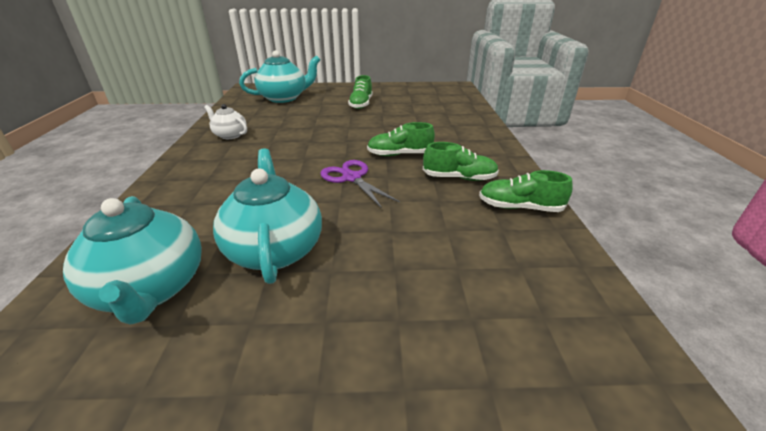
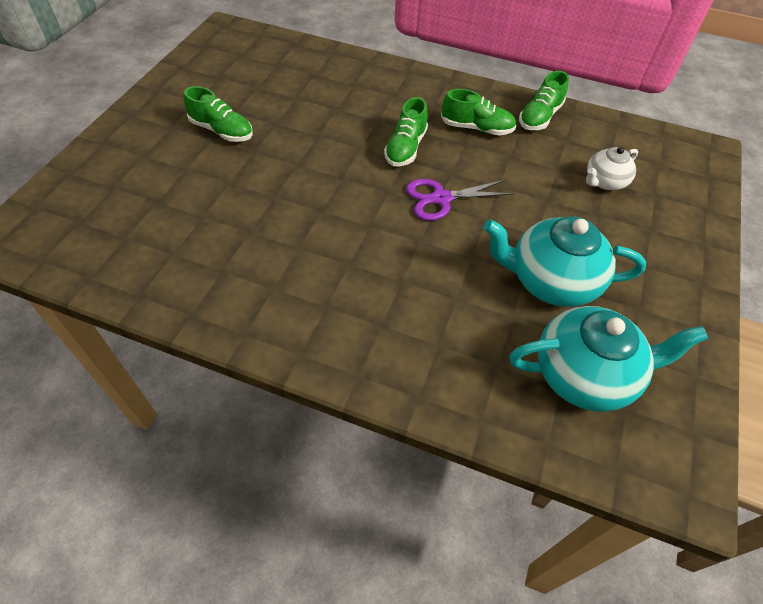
camera: 70 degrees left, 20 degrees up
white teapot [204,104,247,139] -> white teapot moved to [586,147,638,190]
turquoise teapot [239,50,320,103] -> none
green shoe [423,142,499,181] -> green shoe turned 75 degrees clockwise [441,89,516,135]

